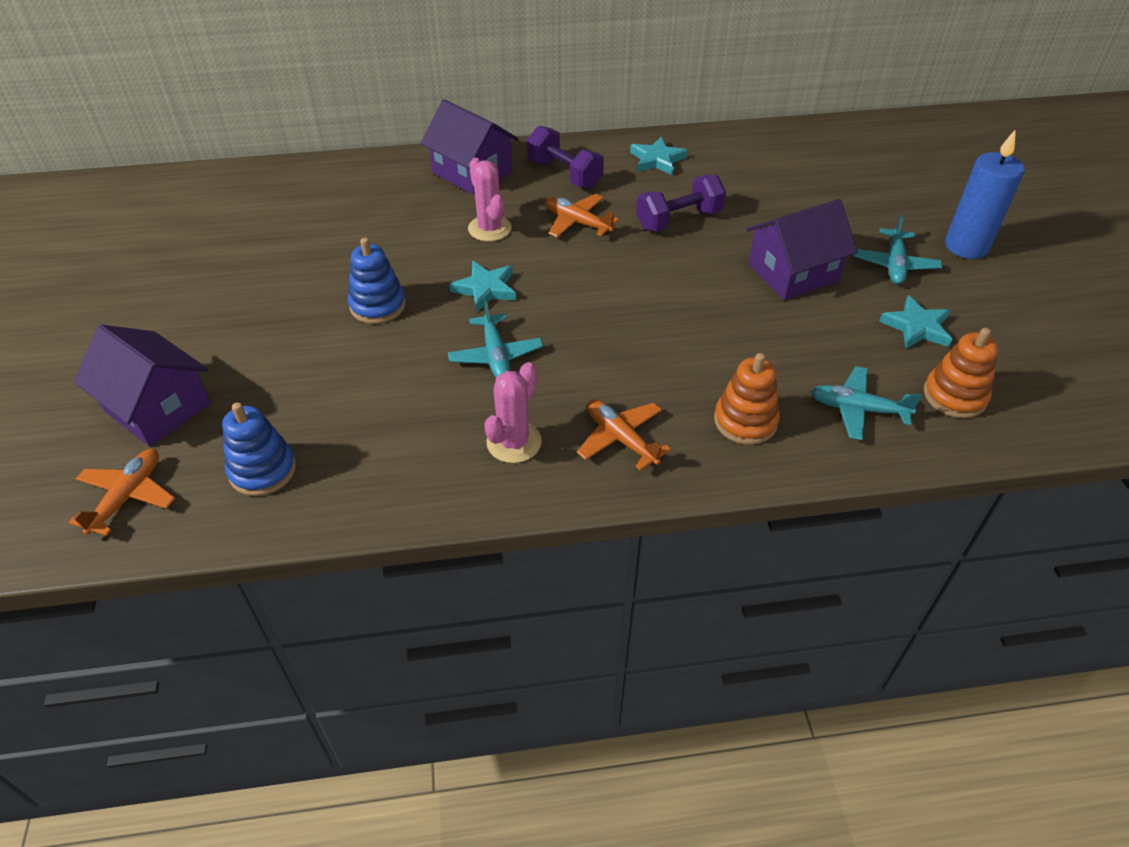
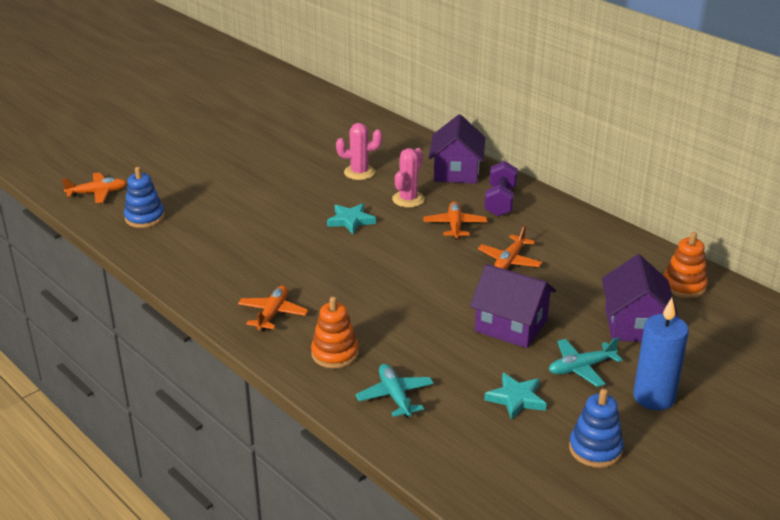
camera: 55 degrees right, 15 degrees down
purple house [74,325,211,447] -> purple house moved to [602,254,679,342]
blue stacking toy [348,238,406,324] -> blue stacking toy moved to [569,389,624,468]
turquoise plane [448,299,543,377] -> none
pink cactus [484,362,542,463] -> pink cactus moved to [336,123,382,180]
turquoise star [630,137,688,175] -> none
purple dumbbell [636,175,726,232] -> orange plane [478,225,542,269]
orange stacking toy [924,328,998,418] -> orange stacking toy moved to [663,232,708,298]

